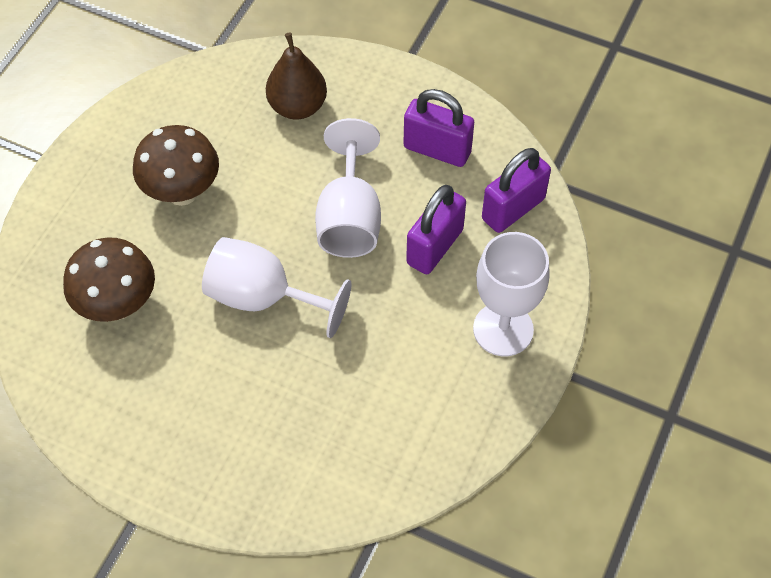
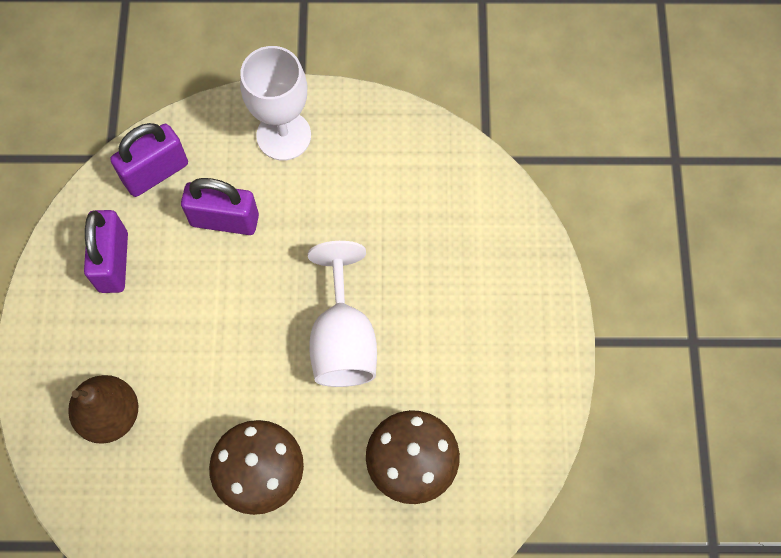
camera: 115 degrees left, 10 degrees up
white goblet [315,118,381,258] -> none
purple padlock [482,148,551,233] -> purple padlock turned 60 degrees counterclockwise [110,123,188,197]

